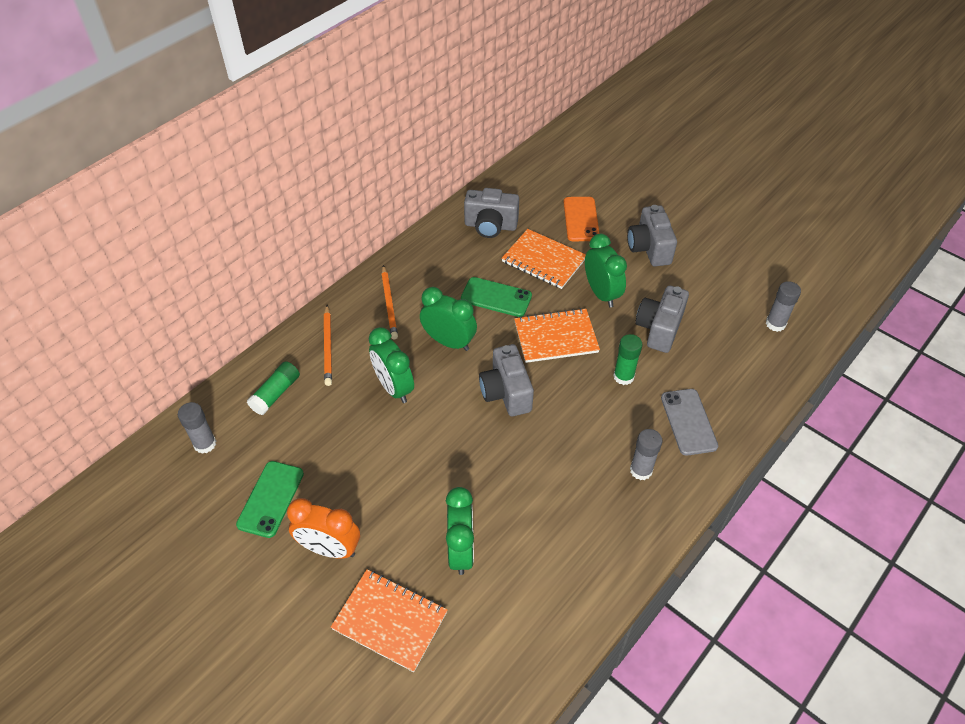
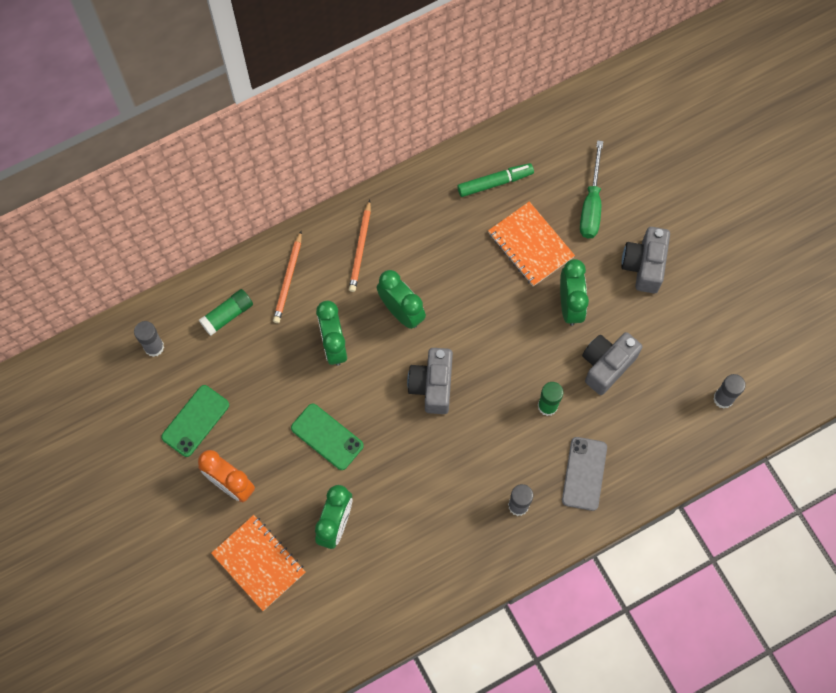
camera: 20 degrees right, 20 degrees up
green phone [461,277,532,317] -> green phone moved to [291,403,364,470]
grey camera [464,188,519,238] -> green marker [457,163,534,197]
orange notebook [514,308,600,363] -> none
orange phone [563,197,600,241] -> green screwdriver [580,140,603,238]

